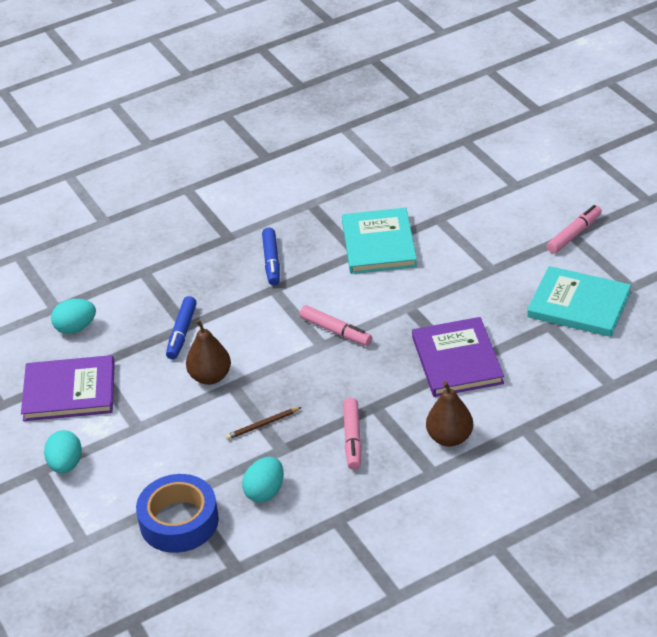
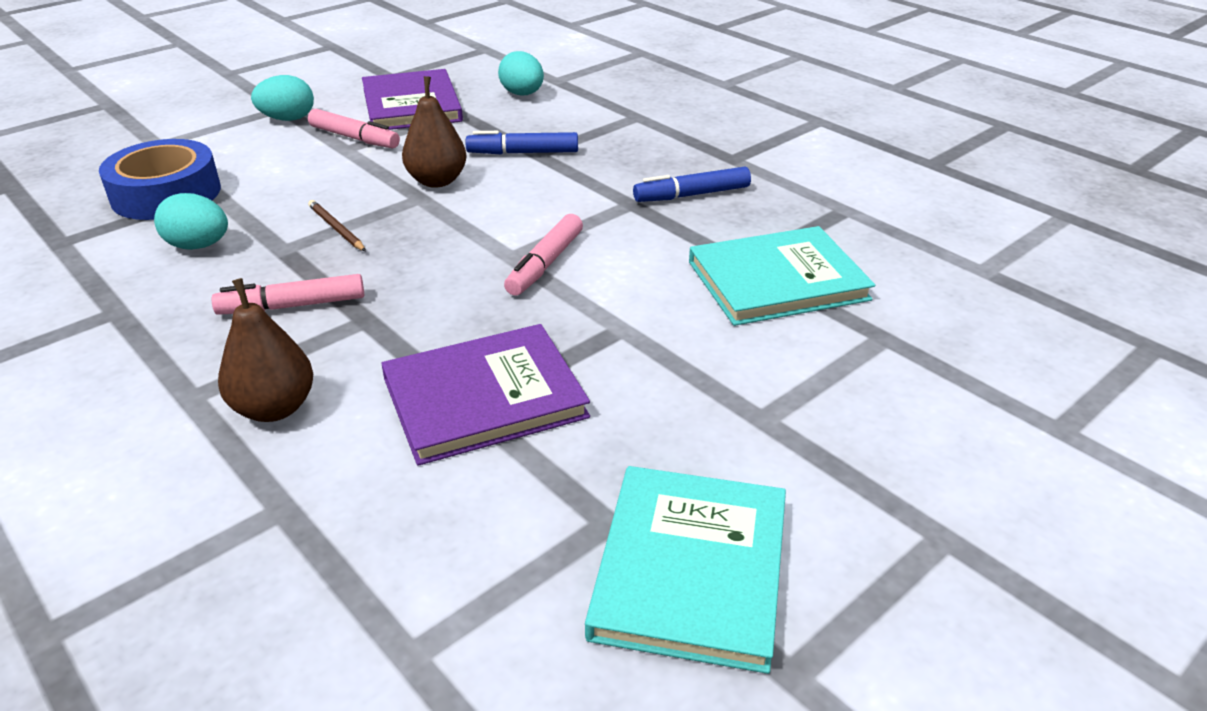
camera: 75 degrees right, 5 degrees down
pink marker [547,205,602,254] -> pink marker moved to [308,109,400,148]

